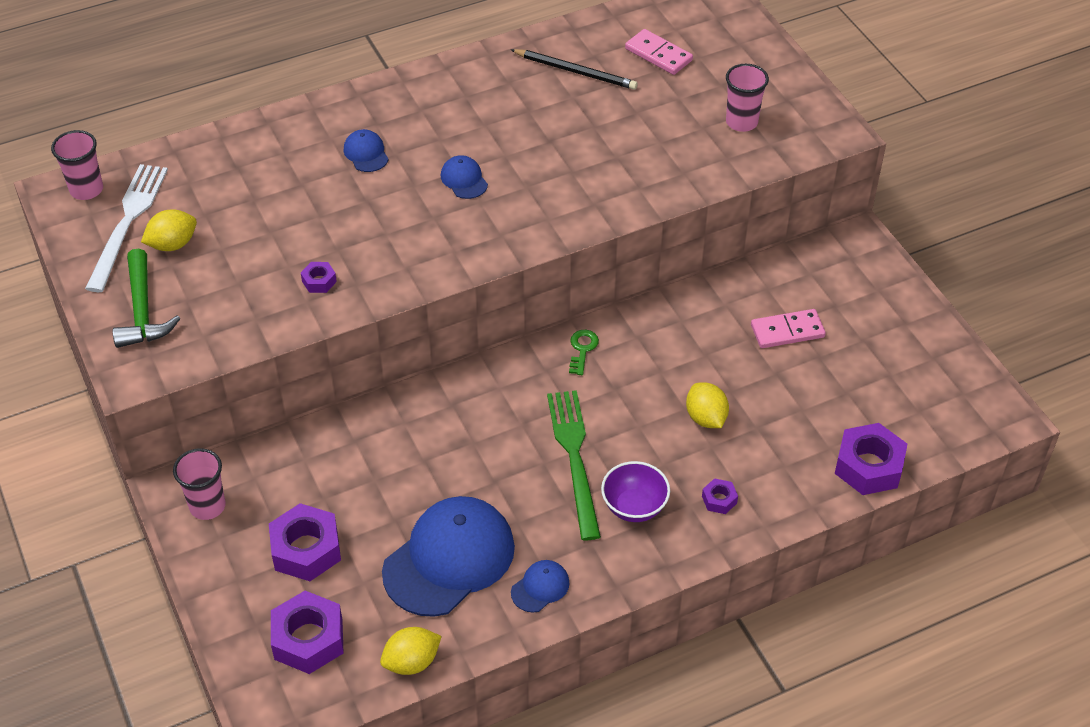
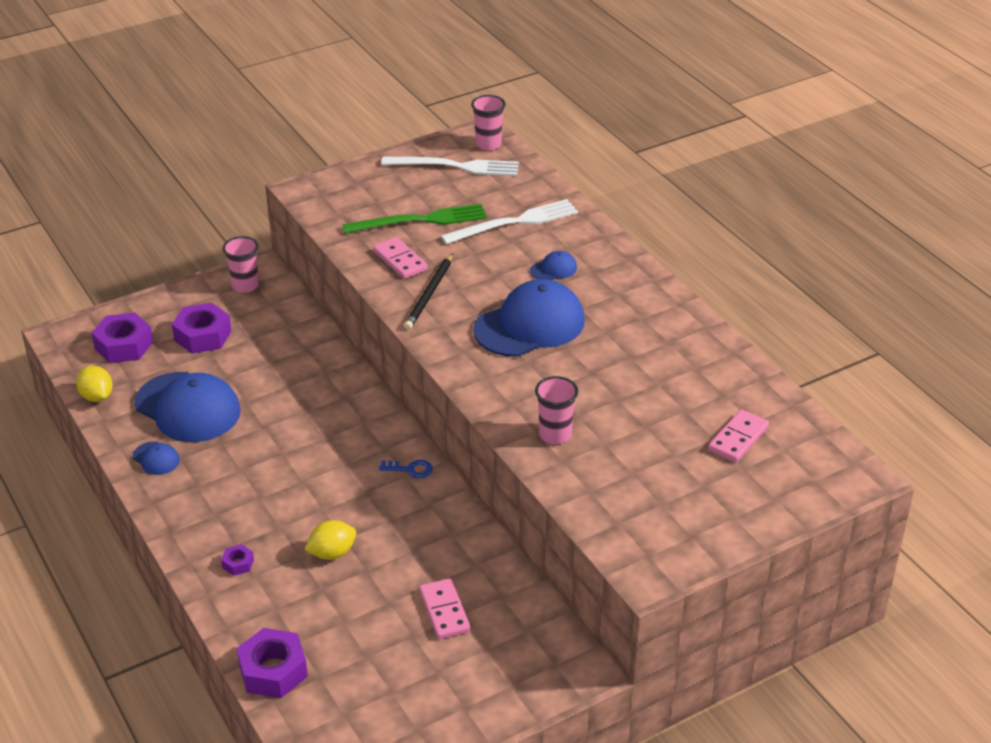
camera: 85 degrees right, 10 degrees down
green hammer [113,249,181,348] -> none
yellow lemon [141,209,197,251] -> none
purple nut [301,262,337,293] -> pink domino [373,237,428,279]
blue cap [441,155,488,199] -> blue cap [473,279,585,357], size x2.30
black pencil [510,49,638,90] -> black pencil moved to [404,253,453,330]
green fork [547,390,601,540] -> green fork moved to [343,204,487,234]
green key [569,330,599,375] -> blue key [379,460,433,478]
purple bowl [601,461,670,522] -> none
pink cup [726,64,769,132] -> pink cup moved to [535,376,578,444]
none -> white fork [441,199,578,244]

